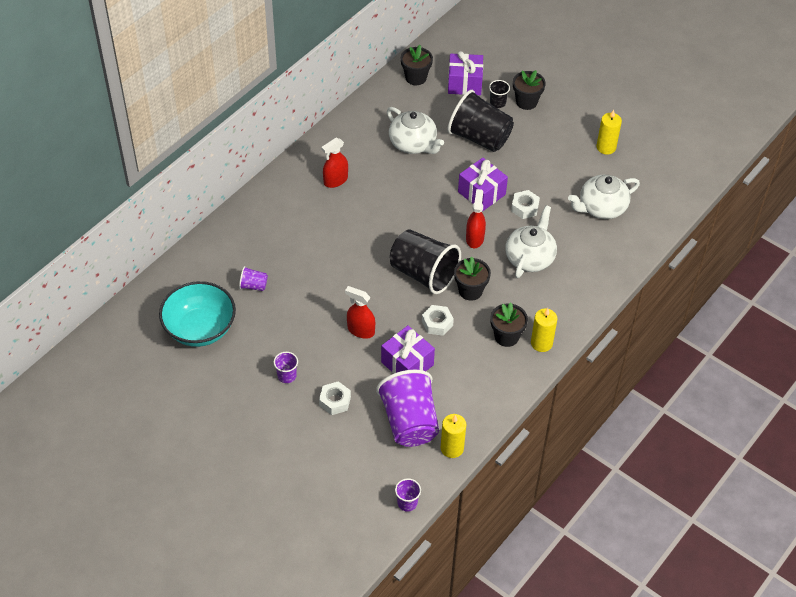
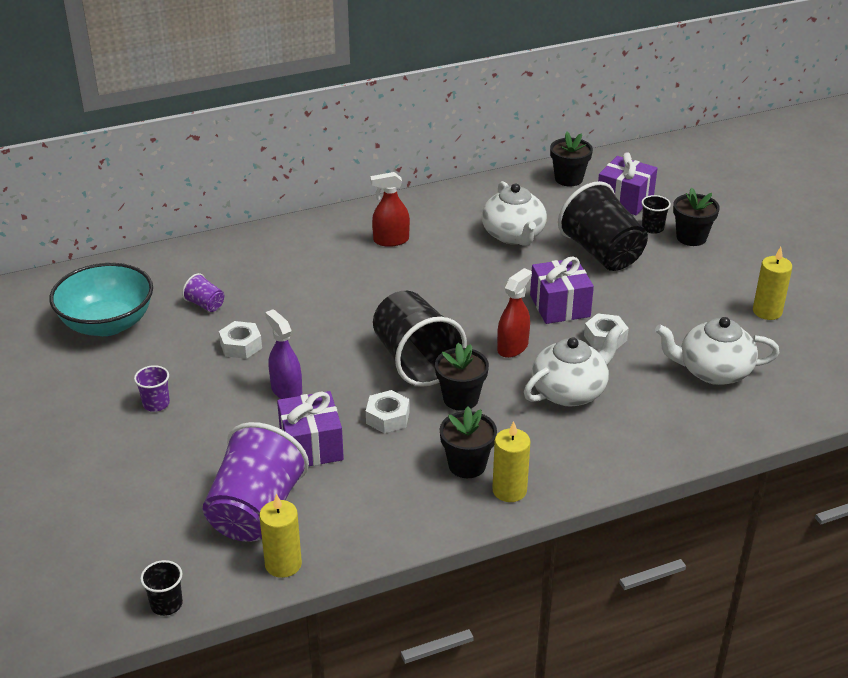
camera: 30 degrees right, 15 degrees down
white nut [319,381,351,415] -> white nut moved to [219,321,262,359]
red spray bottle [345,286,375,339] -> purple spray bottle [265,309,302,399]
purple cup [395,478,421,512] -> black cup [140,560,183,616]

